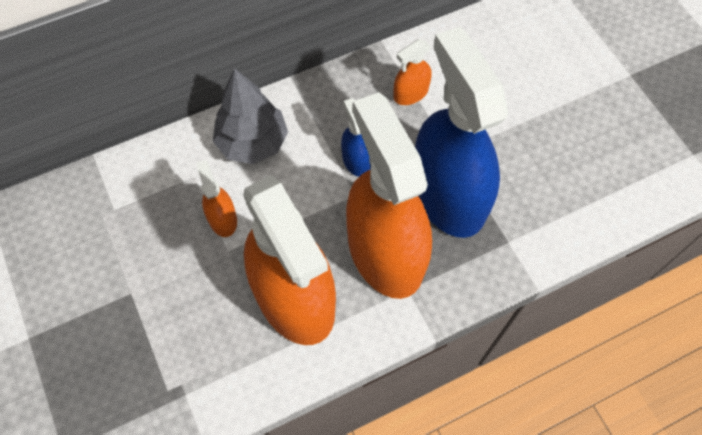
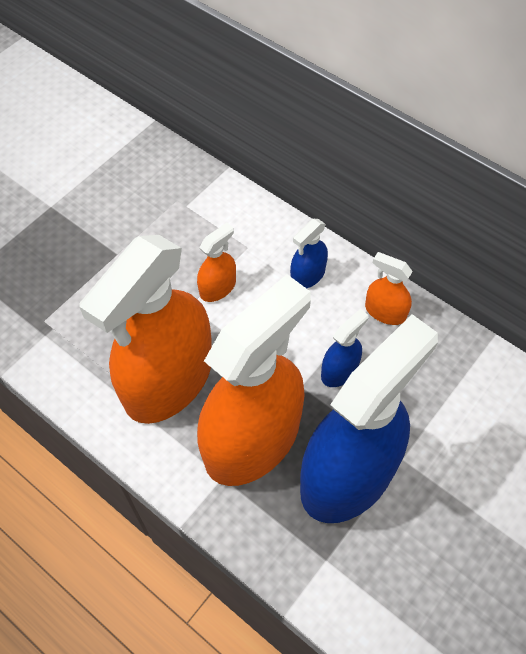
camera: 65 degrees right, 5 degrees down
grey tree [213,68,288,164] -> blue spray bottle [290,219,328,288]
orange spray bottle [393,39,432,105] -> orange spray bottle moved to [365,252,413,325]

